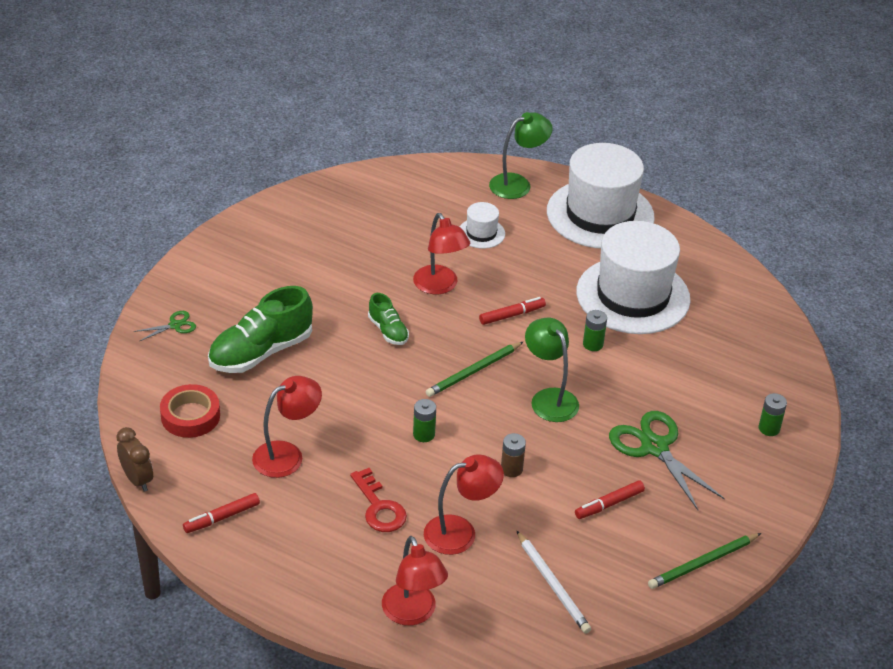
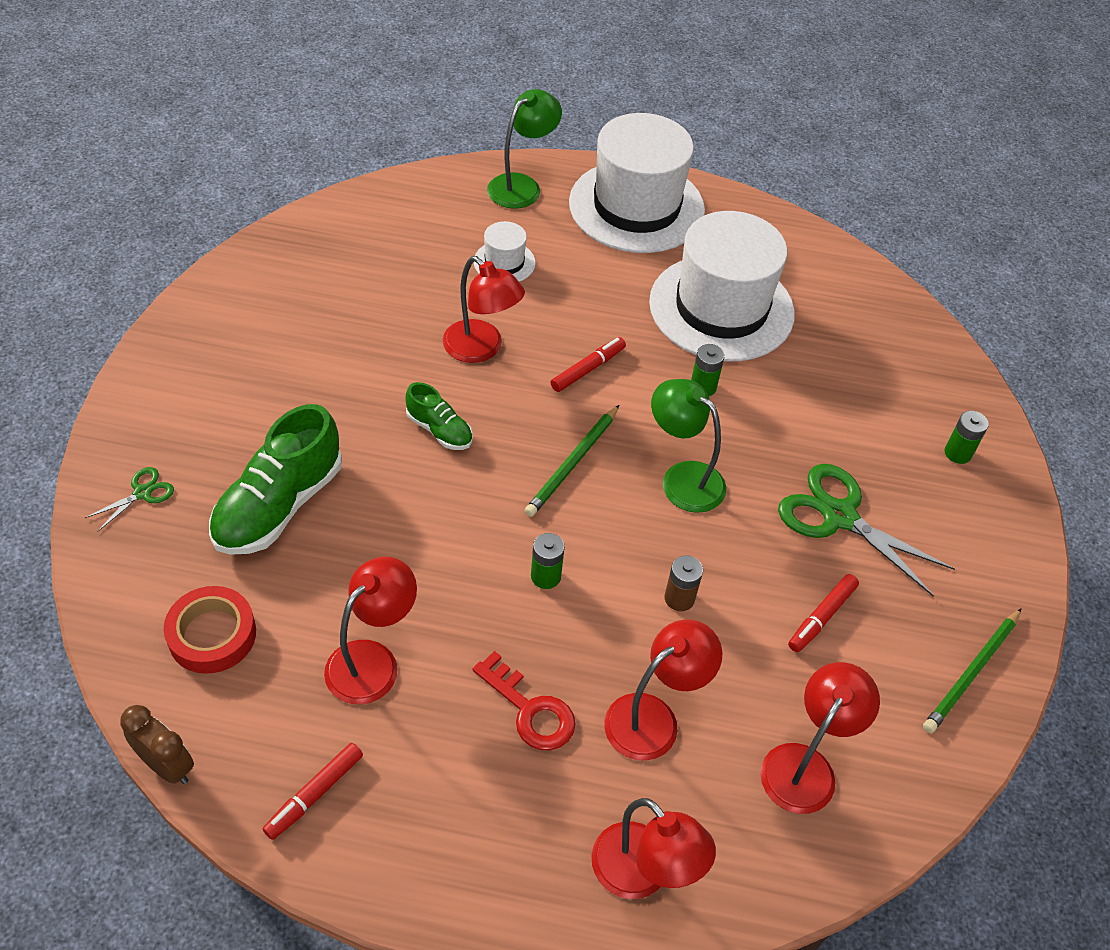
camera: 20 degrees left, 10 degrees up
white pencil [516,530,591,634] -> red lamp [760,662,880,814]

